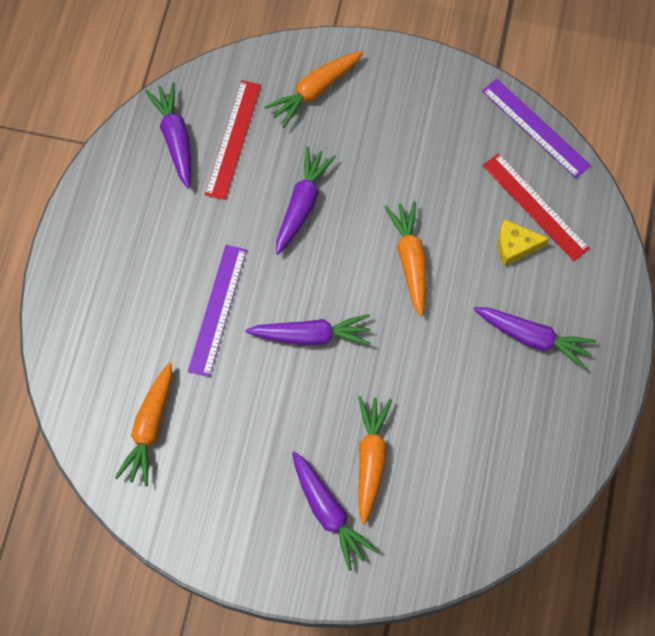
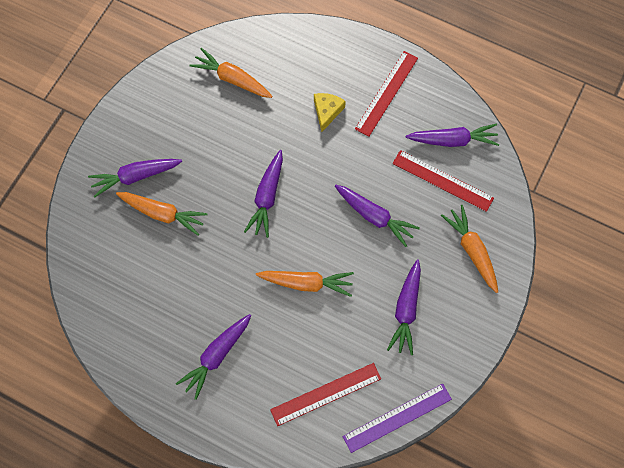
camera: 105 degrees right, 0 degrees up
purple ruler [188,245,247,377] -> none
yellow cheese [498,219,550,266] -> yellow cheese moved to [314,93,346,132]
none -> red ruler [355,51,418,137]
none -> purple carrot [387,260,421,355]

